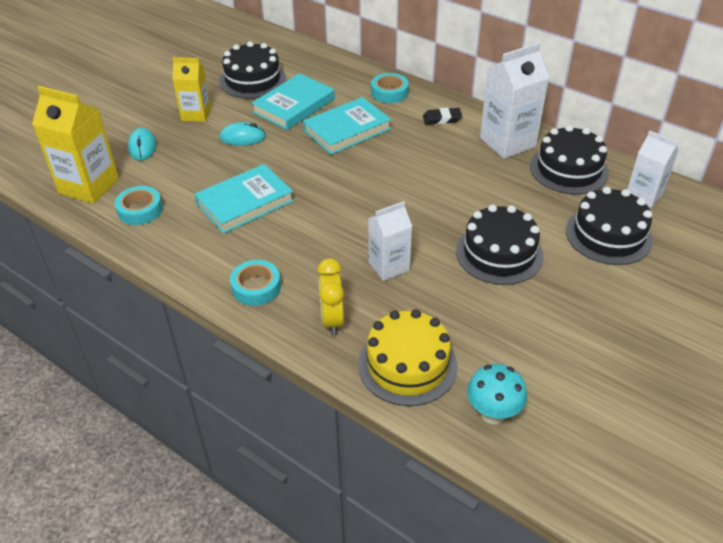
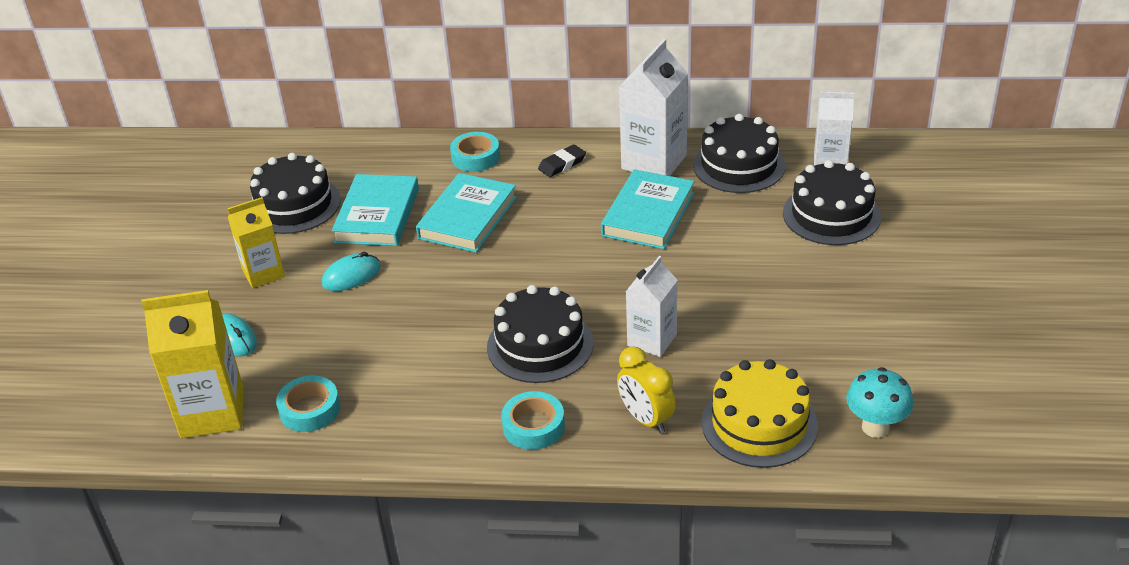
camera: 30 degrees left, 5 degrees down
turquoise book [195,164,294,234] -> turquoise book moved to [601,169,695,249]
black cake [456,205,543,285] -> black cake moved to [487,285,593,383]

